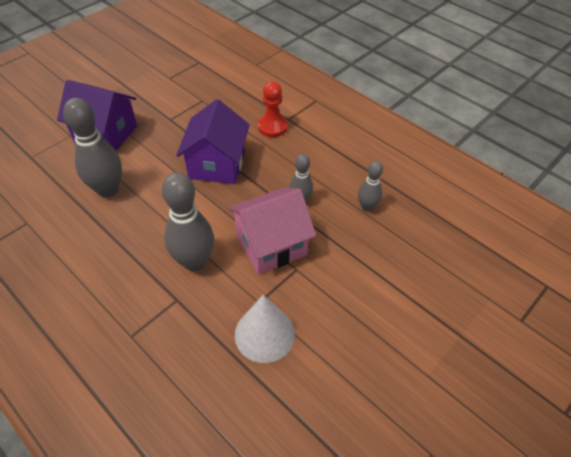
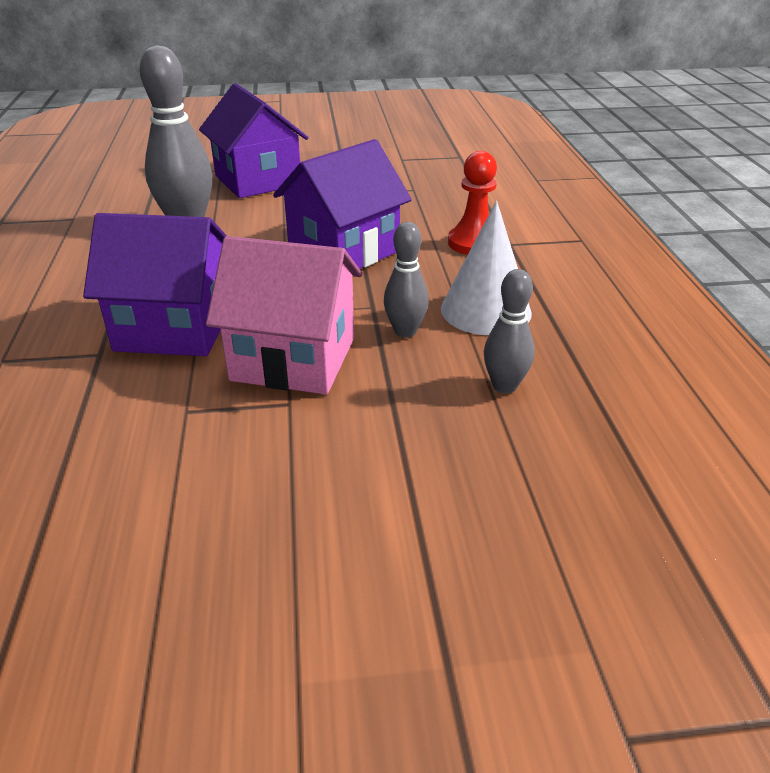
camera: 40 degrees right, 15 degrees down
grey bowling pin [162,172,214,271] -> purple house [83,213,227,356]
white cone [235,295,295,363] -> white cone moved to [441,201,532,335]

